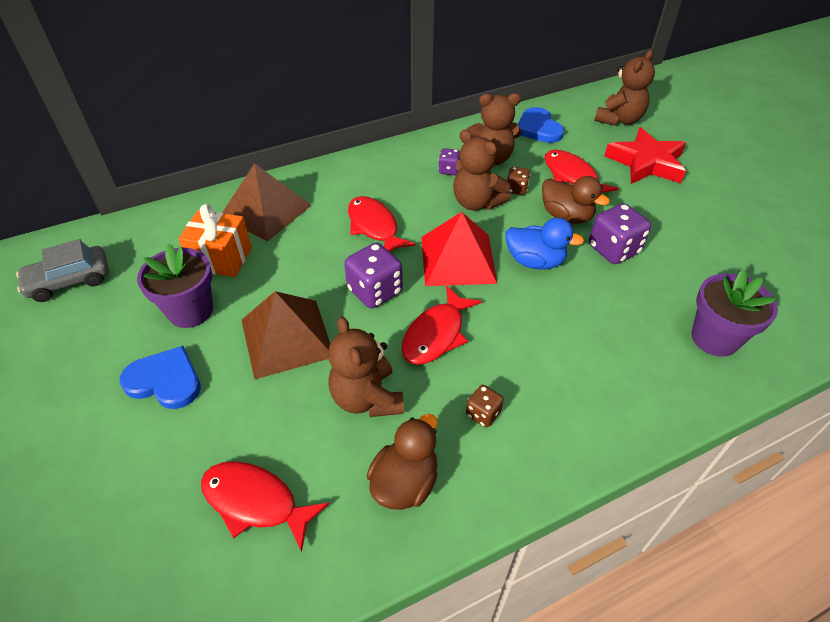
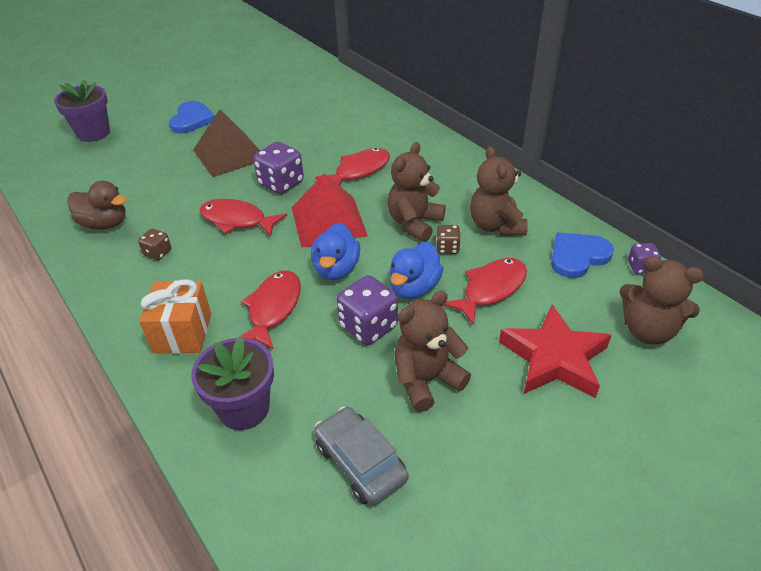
camera: 80 degrees right, 5 degrees down
grey car [16,239,109,302] -> grey car moved to [314,406,408,505]
purple flower pot [137,244,213,328] -> purple flower pot moved to [54,79,110,142]
orange gift [178,204,252,277] -> orange gift moved to [139,279,211,354]
red fish [201,461,329,552] -> red fish moved to [239,270,301,350]
brown pyramid [223,163,312,241] -> none
brown teddy bear [328,316,404,417] -> brown teddy bear moved to [394,291,471,412]
purple dice [438,148,460,175] -> purple dice moved to [628,243,661,274]
brown duck [542,176,610,224] -> blue duck [390,242,444,299]

